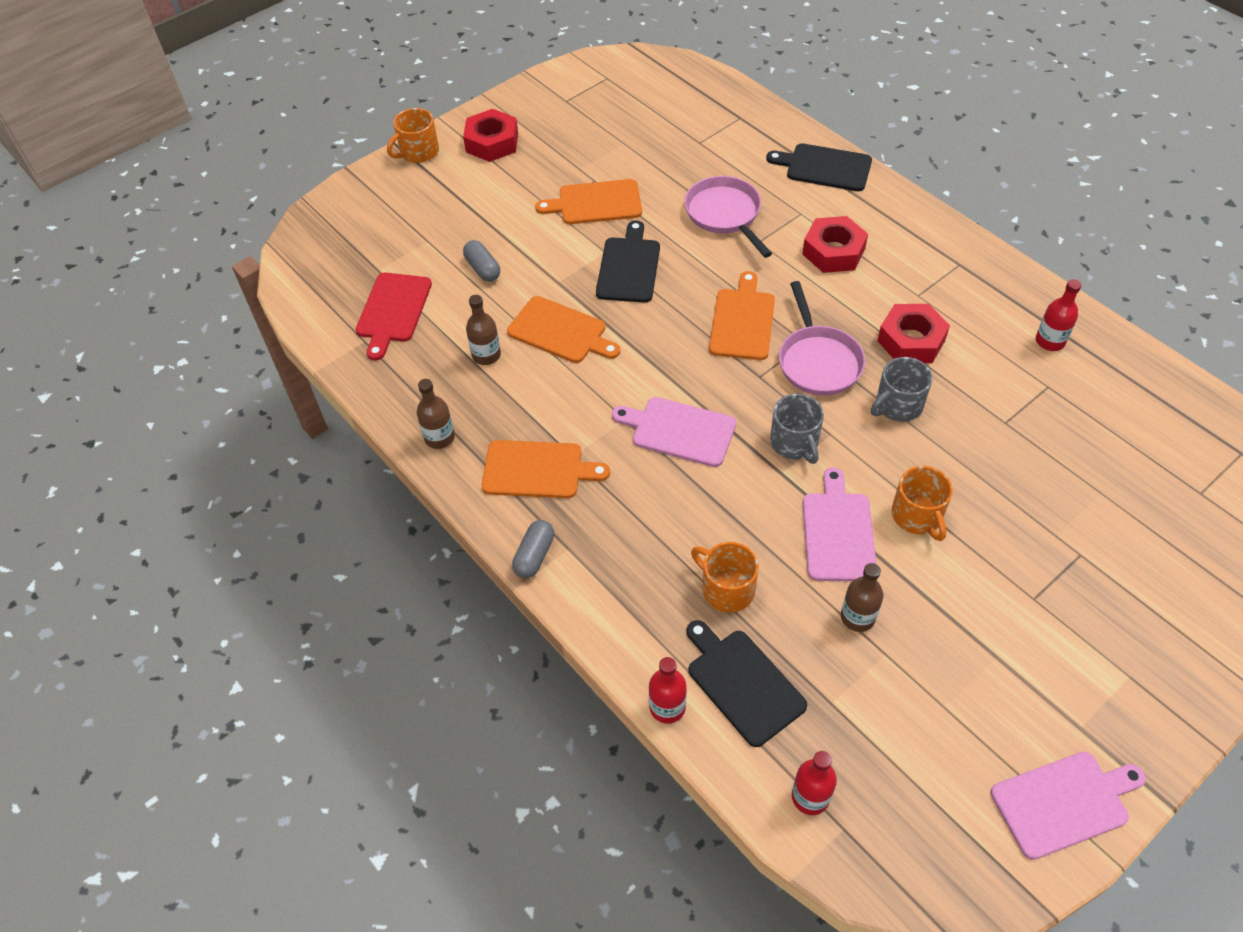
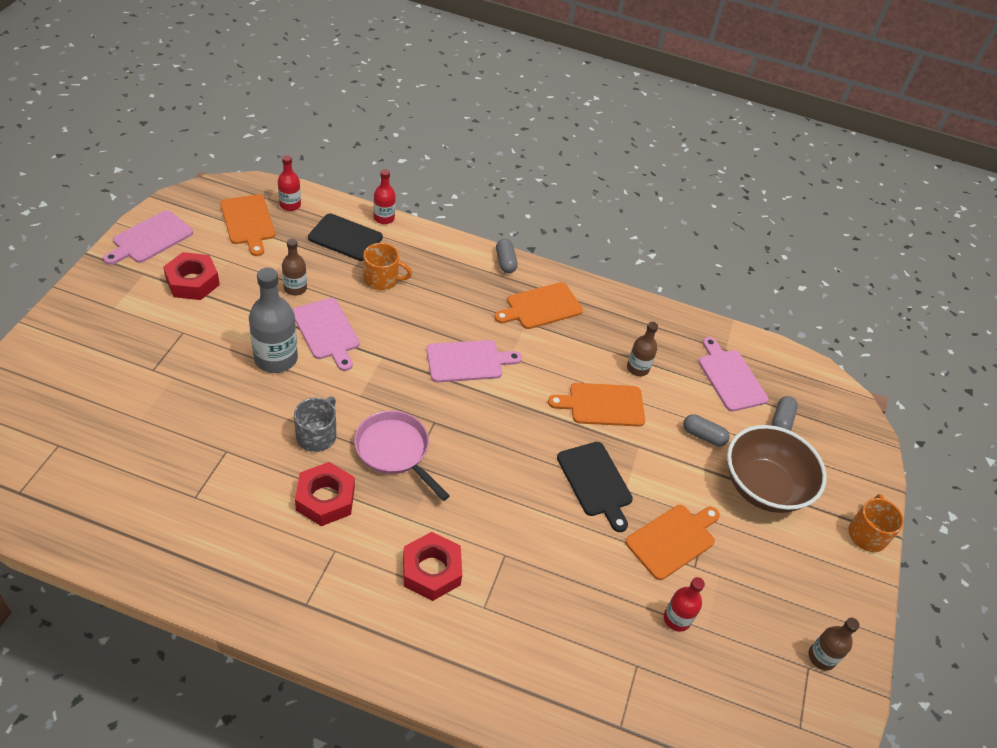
camera: 140 degrees right, 5 degrees down
red cutting board [356,273,432,361] -> pink cutting board [698,337,769,411]
brown bottle [417,379,455,449] -> brown bottle moved to [809,618,860,671]
red nut [463,109,518,162] -> red nut moved to [163,252,220,300]
pink pan [684,176,772,258] -> none
orange cutting board [709,271,775,360] -> orange cutting board moved to [220,194,275,256]
black cutting board [766,143,872,191] -> none
grey mug [770,394,824,464] -> none
orange mug [892,466,953,541] -> grey bottle [249,267,298,373]
red bottle [1036,279,1082,351] -> red bottle moved to [664,577,705,632]
none -> brown bowl [727,425,827,513]
none -> grey capsule [772,396,798,431]

